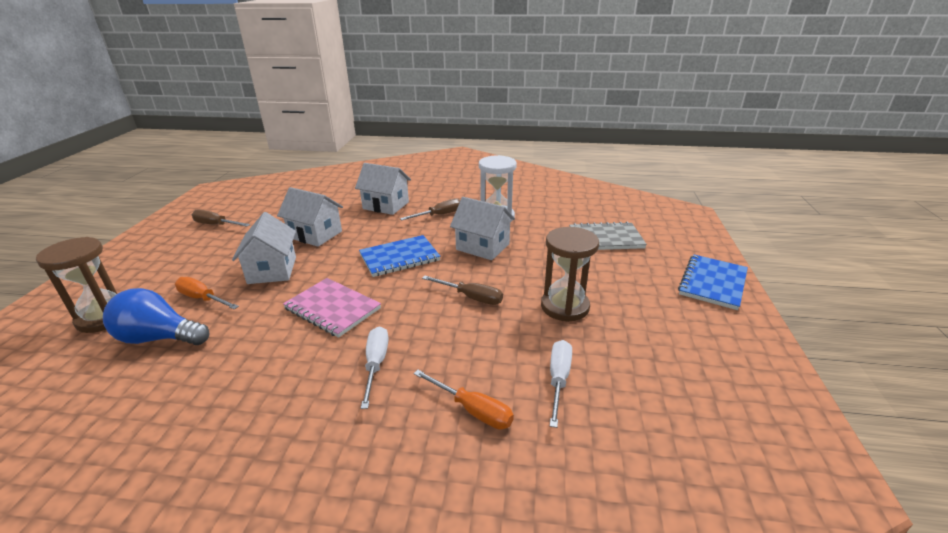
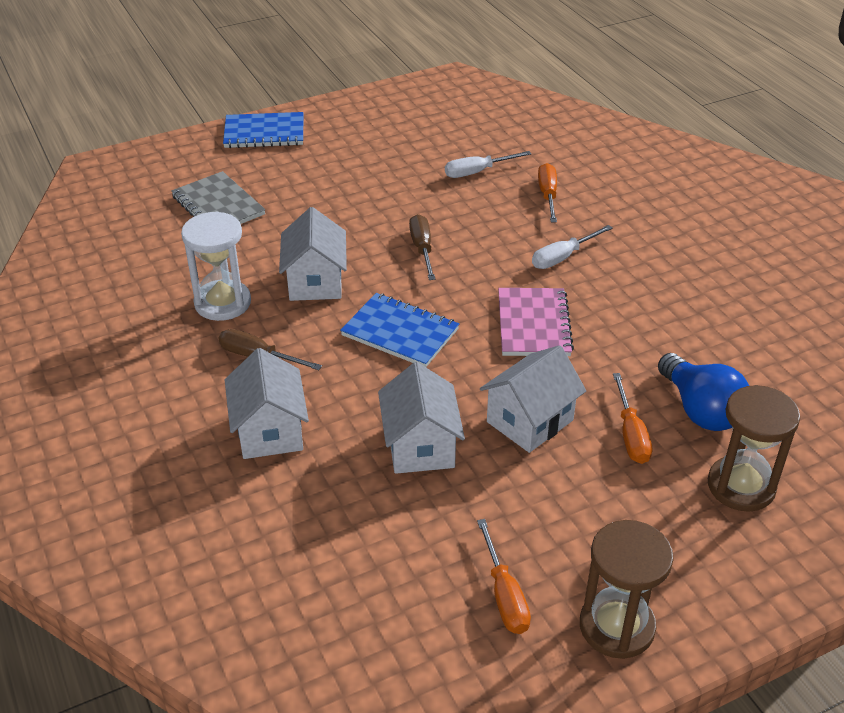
camera: 125 degrees left, 10 degrees up
brown screwdriver [192,209,250,226] -> orange screwdriver [477,519,531,634]
brown hourglass [541,227,599,322] -> brown hourglass moved to [580,520,674,659]

